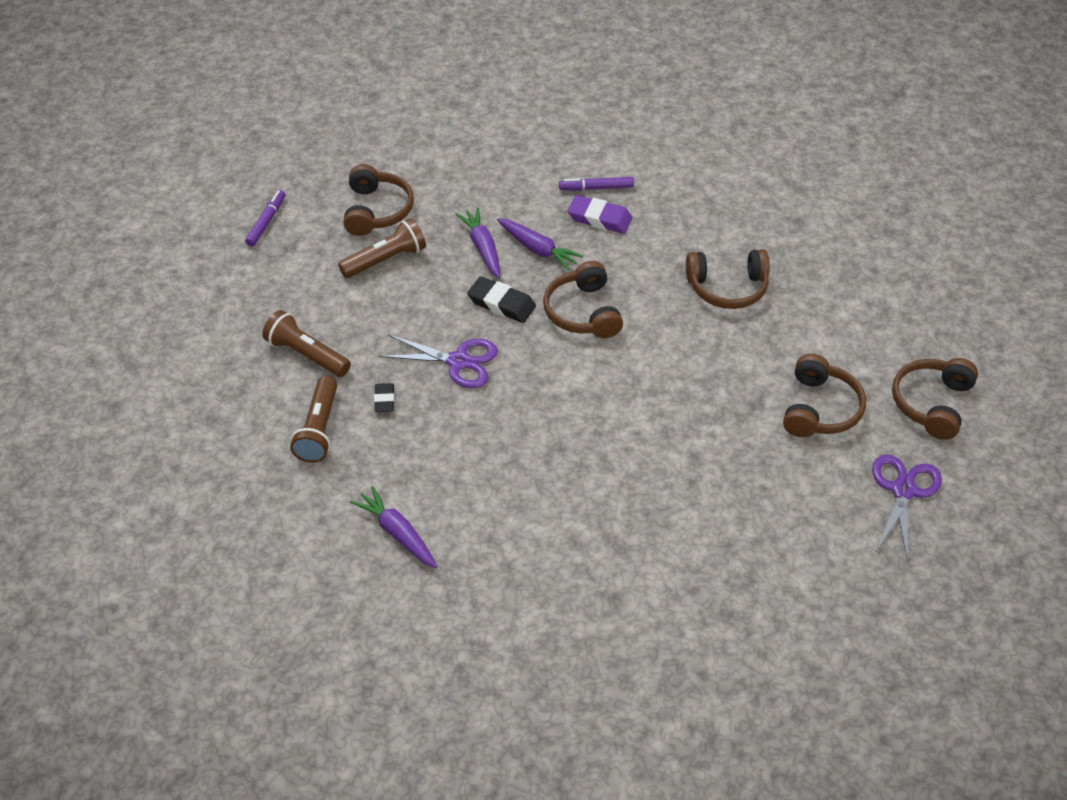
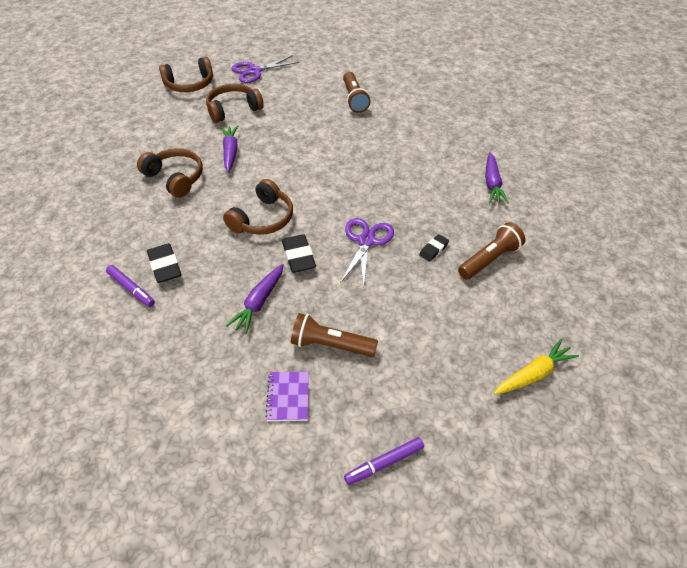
camera: 135 degrees left, 0 degrees up
brown flashlight [262,310,351,377] -> brown flashlight moved to [343,72,371,113]
brown headphones [343,164,414,236] -> purple notebook [265,372,309,421]
purple scissors [379,334,498,388] -> purple scissors turned 45 degrees clockwise [340,218,394,287]
purple carrot [497,218,584,271] -> purple carrot moved to [221,126,238,172]
purple eraser [567,195,633,234] -> black eraser [147,243,181,283]
none -> yellow carrot [494,339,579,395]

